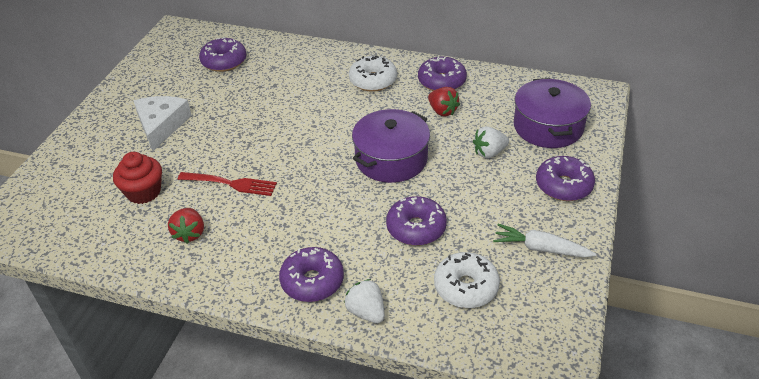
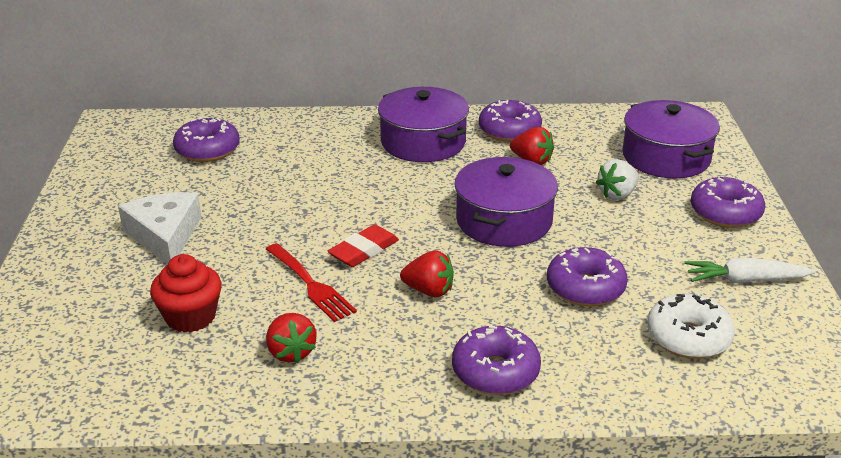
camera: 20 degrees left, 10 degrees down
red fork [178,172,277,196] -> red fork turned 60 degrees clockwise [266,243,357,322]
white strawberry [344,279,385,323] -> none
white donut [349,55,397,92] -> purple pot [378,87,469,162]
none -> red eraser [327,224,399,267]
none -> red strawberry [400,250,454,297]

